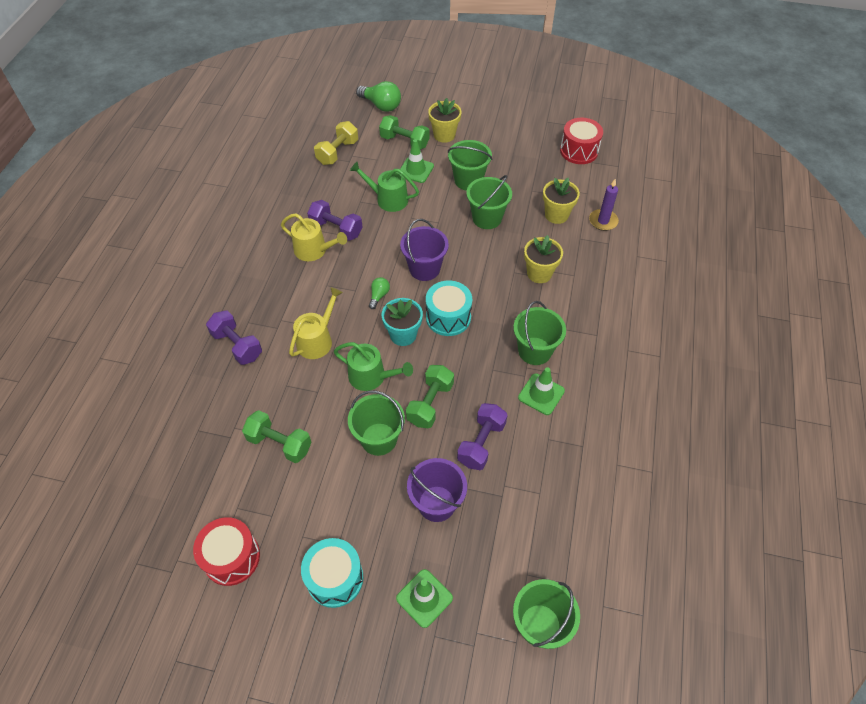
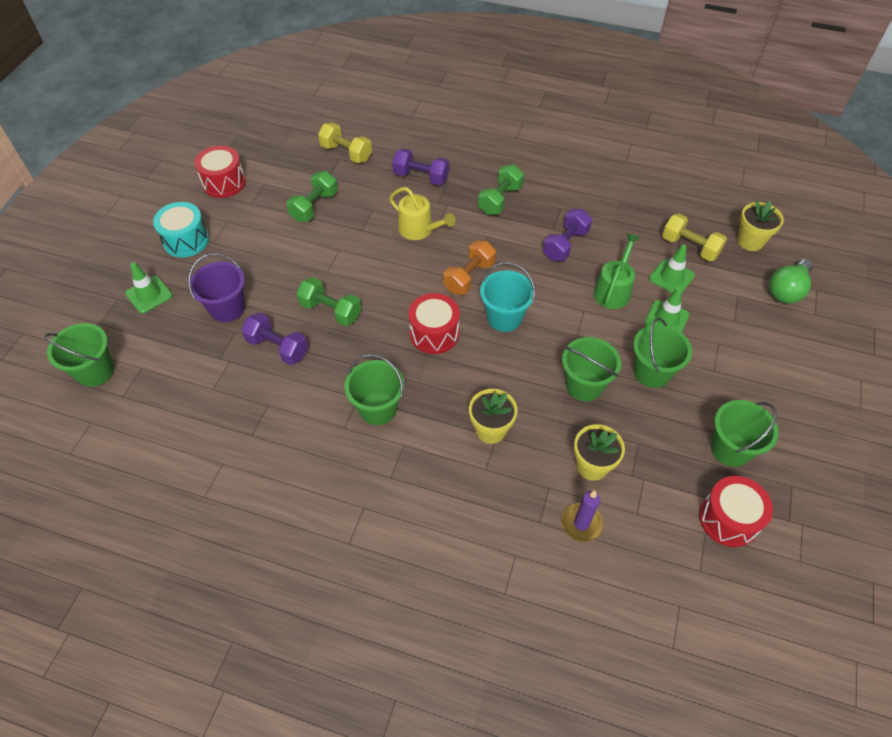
camera: 95 degrees right, 0 degrees up
purple dumbbell [206,310,262,365] -> purple dumbbell turned 60 degrees clockwise [392,149,449,185]
yellow watering can [281,213,347,261] -> none
green watering can [334,342,413,391] -> none
green bucket [348,390,405,456] -> green bucket moved to [711,400,778,467]
green light bulb [369,277,390,309] -> orange dumbbell [443,241,496,295]
green dumbbell [379,115,429,149] -> green dumbbell moved to [478,165,524,215]
turquoise flower pot [382,298,423,346] -> none
purple bucket [400,219,449,281] -> turquoise bucket [480,262,535,332]
turquoise drum [426,280,472,336] -> red drum [408,293,460,354]
yellow flower pot [428,98,461,143] -> yellow flower pot moved to [737,201,784,251]
green traffic cone [518,367,565,415] -> green traffic cone moved to [649,245,695,294]
none -> yellow dumbbell [318,123,372,163]

